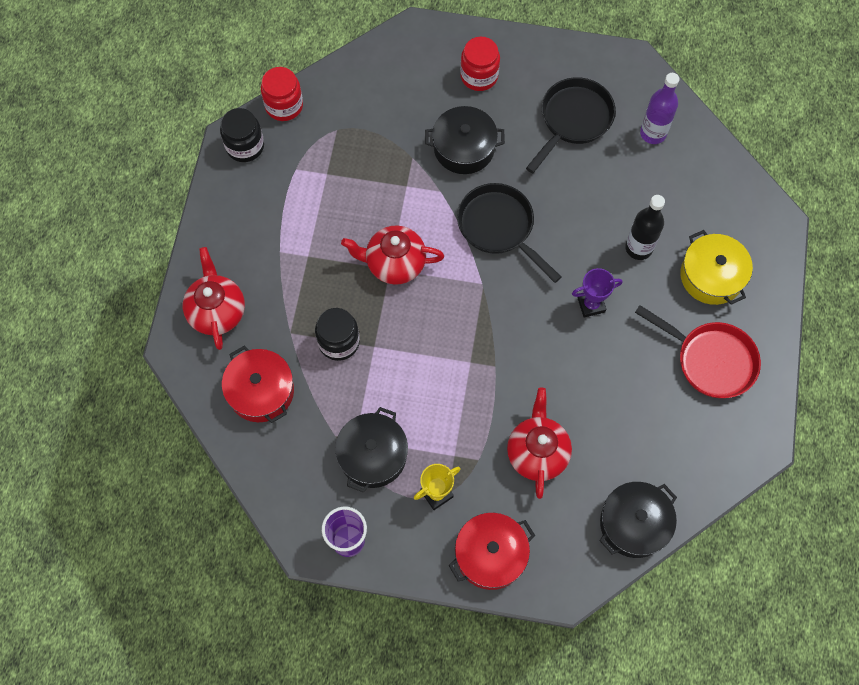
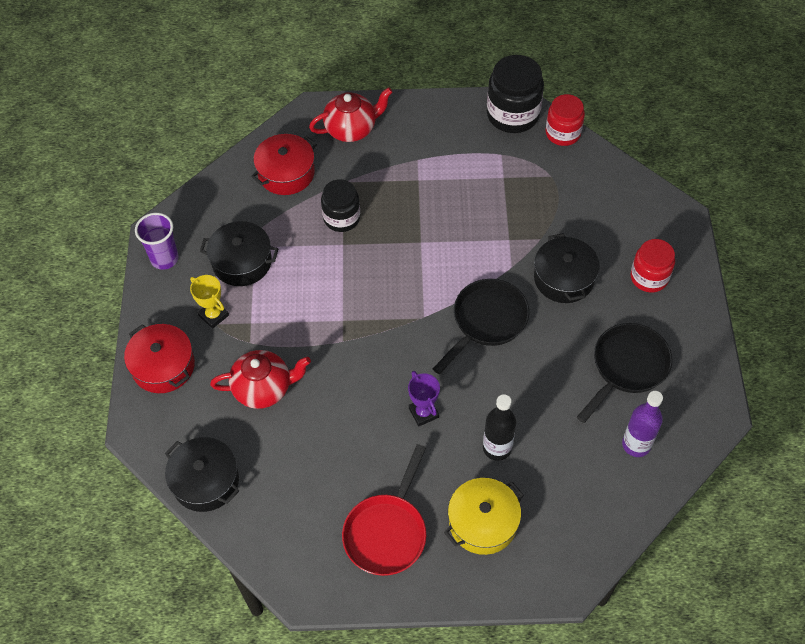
camera: 80 degrees right, 10 degrees down
black jar [220,108,264,162] -> black jar [487,55,544,133], size x1.51
red teapot [341,226,444,285] -> none
black pan [526,77,616,173] -> black pan turned 75 degrees counterclockwise [577,323,672,423]

